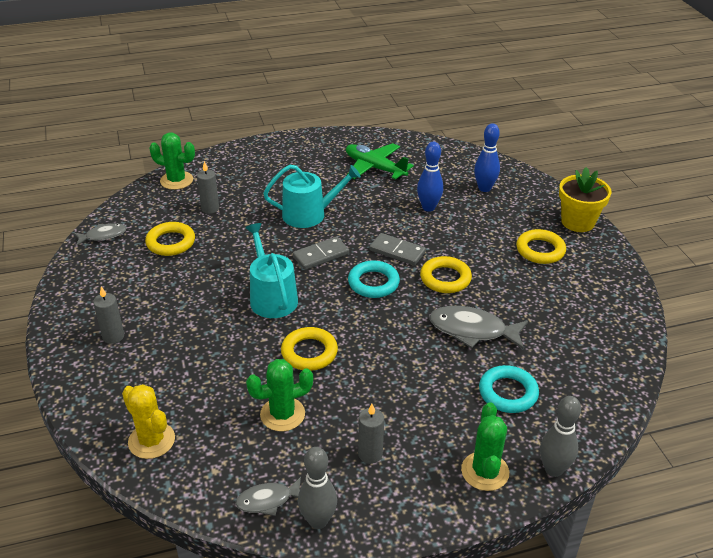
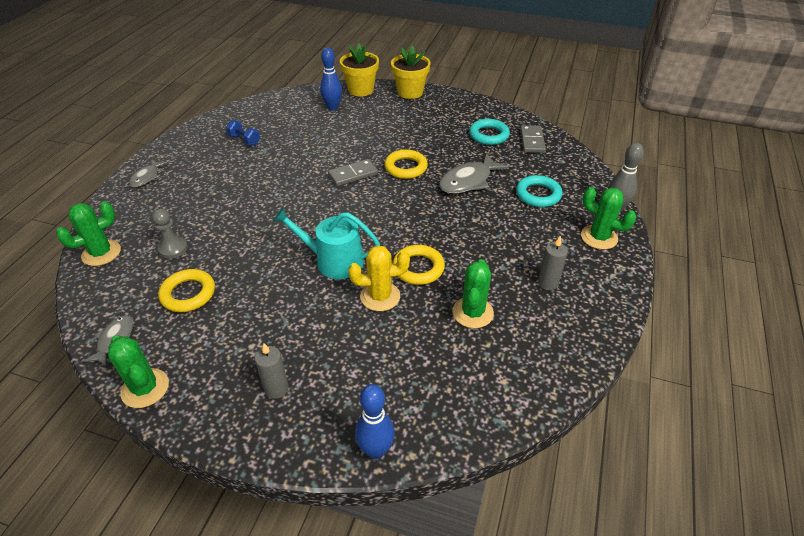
camera: 55 degrees left, 5 degrees up
yellow cactus [122,384,175,459] -> yellow cactus moved to [348,245,410,311]
grey candle [197,161,219,214] -> grey pawn [152,209,188,259]
grey fish [236,477,301,516] -> grey fish moved to [129,159,167,187]
turquoise watering can [263,165,361,228] -> none
grey domino [293,237,349,270] -> grey domino moved to [520,125,546,153]
grey bowling pin [298,447,337,529] -> none
green plane [346,143,414,180] -> blue dumbbell [226,120,260,145]
turquoise ring [348,260,400,298] -> turquoise ring moved to [469,119,510,145]
blue bowling pin [417,142,443,212] -> blue bowling pin moved to [355,384,395,459]
yellow ring [516,229,566,264] -> none
none -> green cactus [108,335,169,408]
none -> yellow flower pot [340,43,379,96]

